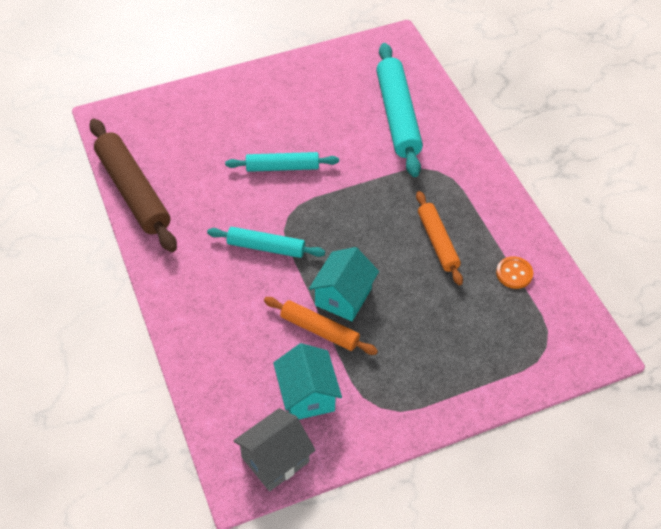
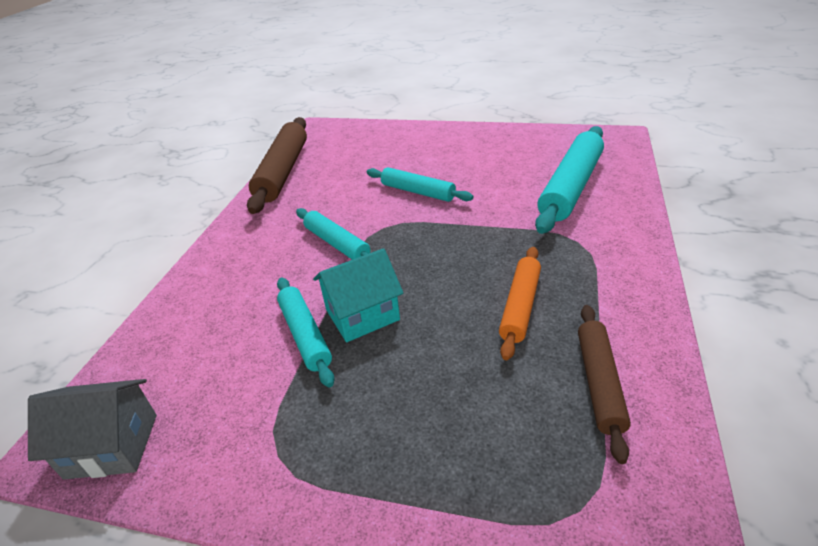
camera: 40 degrees right, 15 degrees down
orange rolling pin [264,297,378,355] -> turquoise rolling pin [277,277,335,387]
turquoise house [273,343,342,419] -> none
orange button [496,256,533,289] -> brown rolling pin [578,305,631,464]

